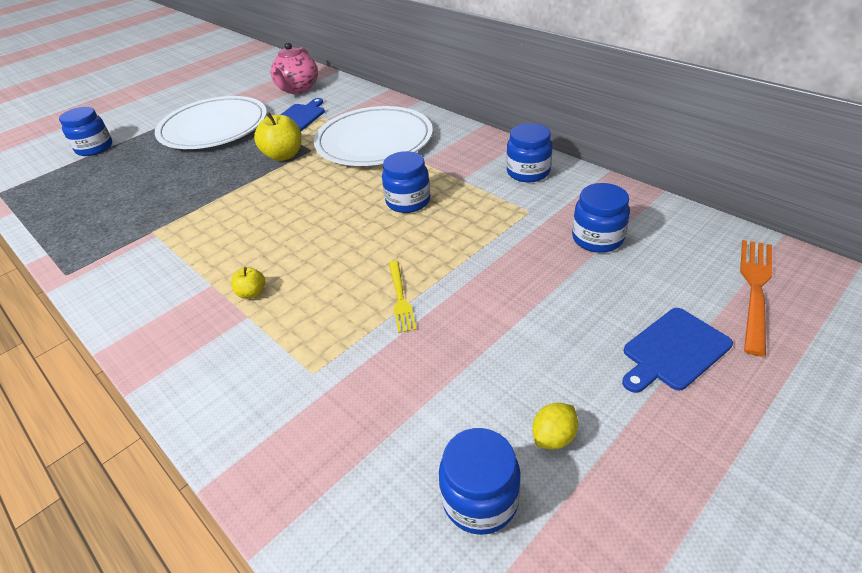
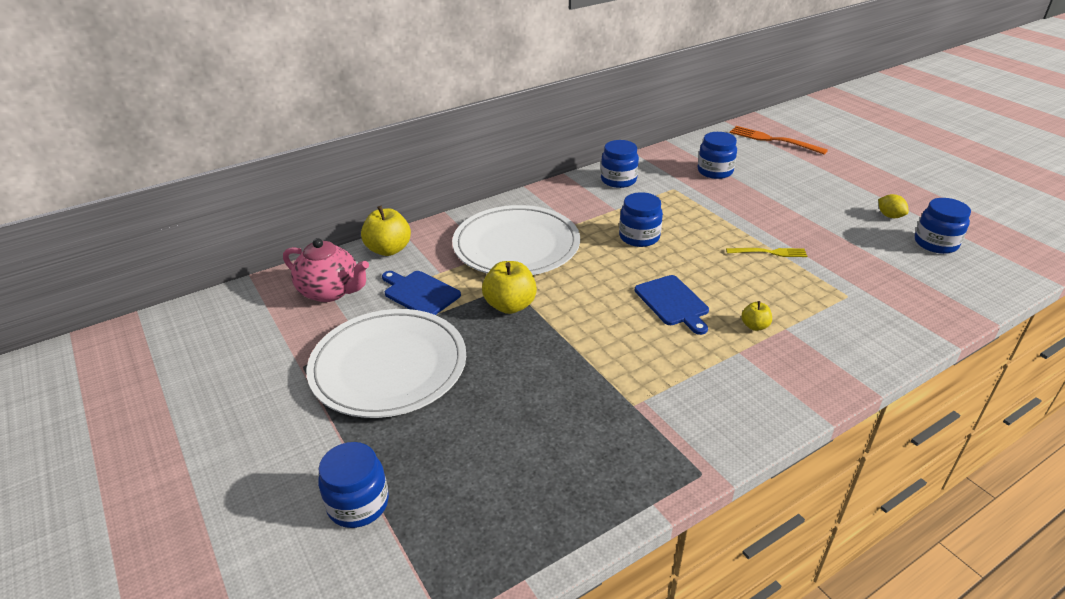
camera: 80 degrees left, 5 degrees down
blue cutting board [622,308,733,393] -> blue cutting board moved to [635,275,709,335]
none -> yellow apple [361,206,411,256]

